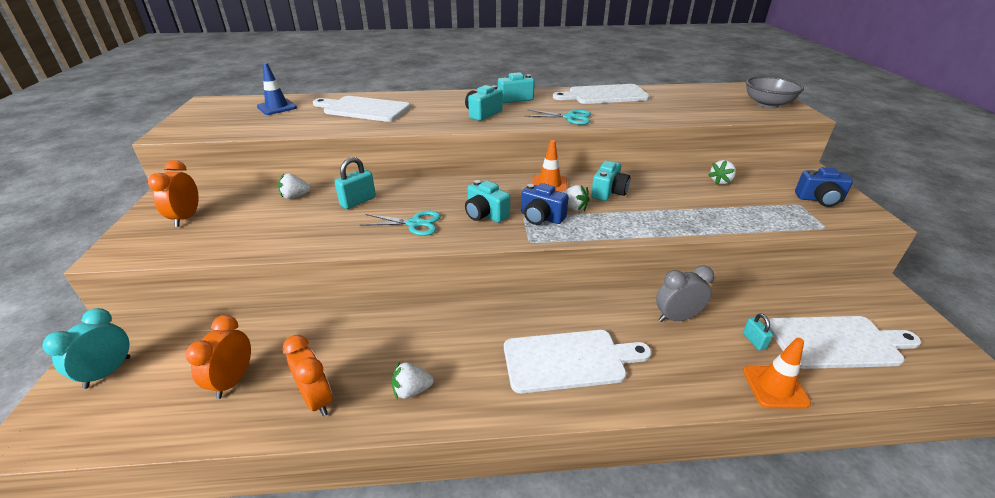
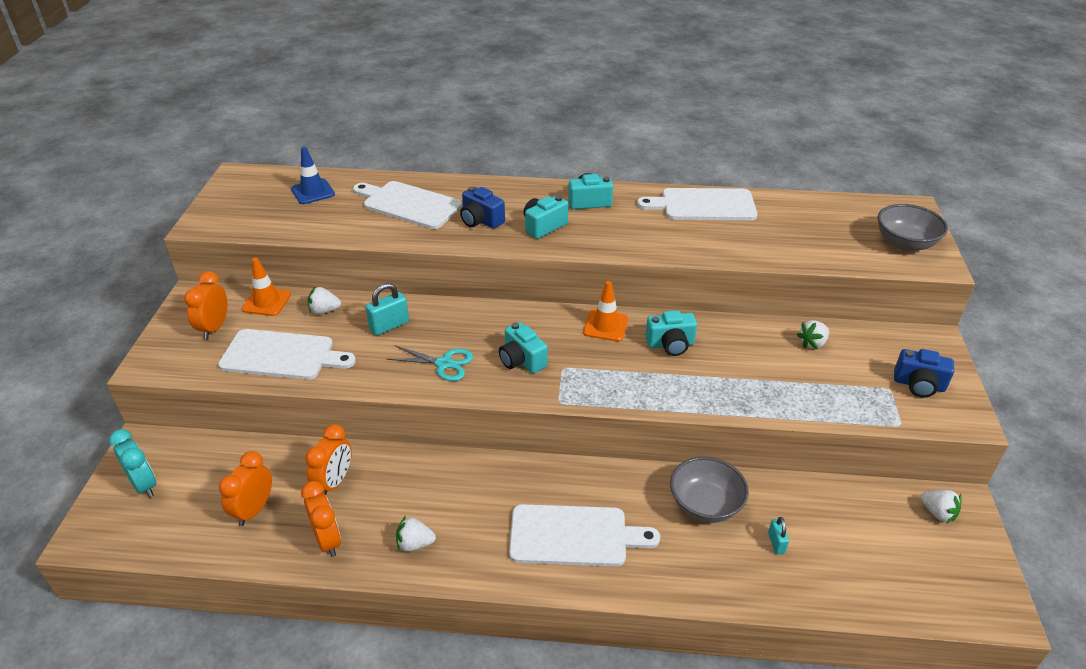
camera: 10 degrees right, 5 degrees up
turquoise clock [42,308,130,389] -> turquoise clock turned 105 degrees clockwise [109,429,156,498]
blue camera [521,183,569,225] -> blue camera moved to [460,186,505,229]
turquoise scissors [525,109,591,125] -> none
white strawberry [562,185,590,211] -> white strawberry moved to [920,490,962,524]
turquoise camera [591,161,630,201] -> turquoise camera turned 45 degrees clockwise [645,310,697,356]
grey clock [656,265,715,322] -> grey bowl [670,457,749,523]
orange traffic cone [743,338,811,408] -> orange traffic cone moved to [242,258,291,316]
white cutting board [769,316,921,369] -> white cutting board moved to [218,329,356,380]
none -> orange clock [305,424,351,495]

